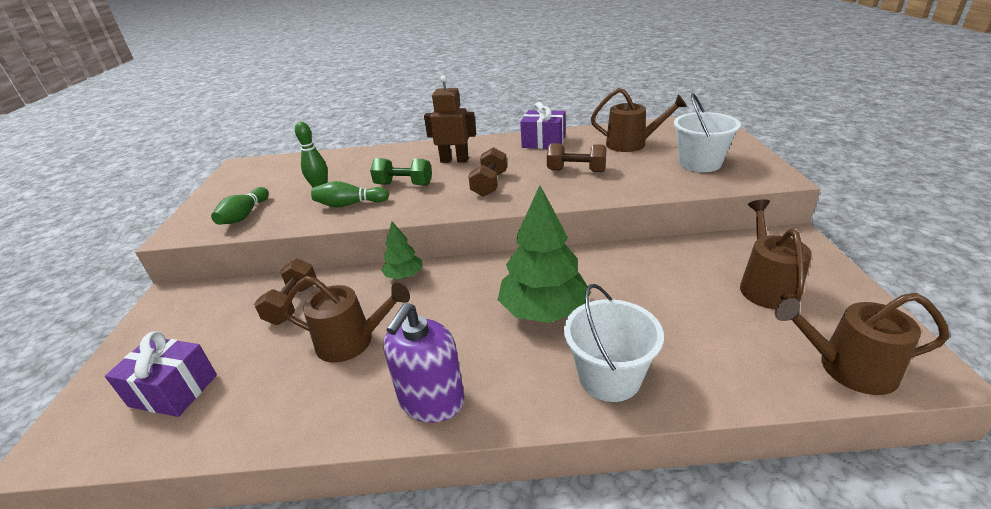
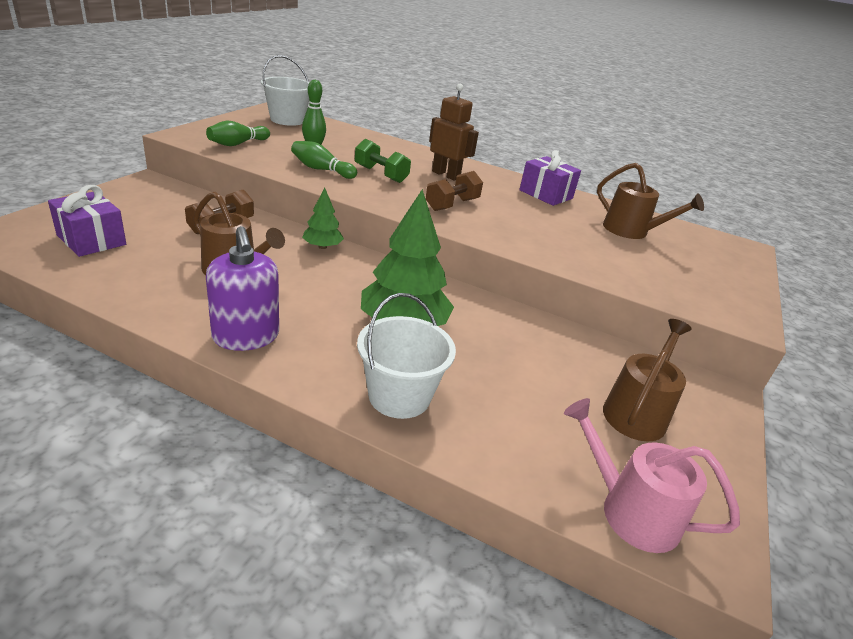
camera: 20 degrees right, 0 degrees up
purple soap dispenser [383,303,464,423] -> purple soap dispenser turned 75 degrees counterclockwise [206,226,279,351]
brown dumbbell [547,143,607,172] -> none
white bucket [674,93,741,172] -> white bucket moved to [261,55,310,126]
brown watering can [775,293,949,395] -> pink watering can [564,398,740,553]

